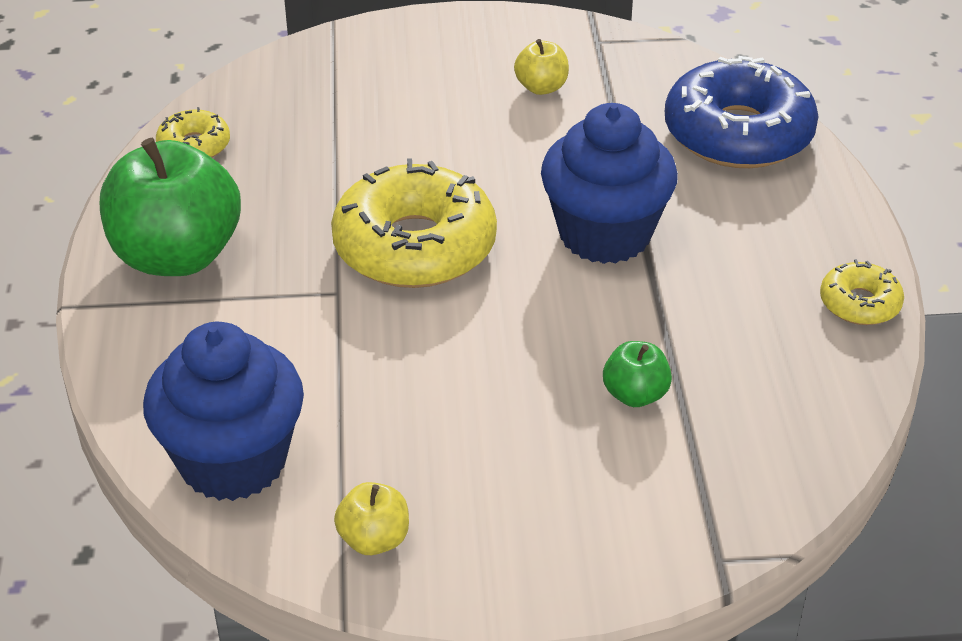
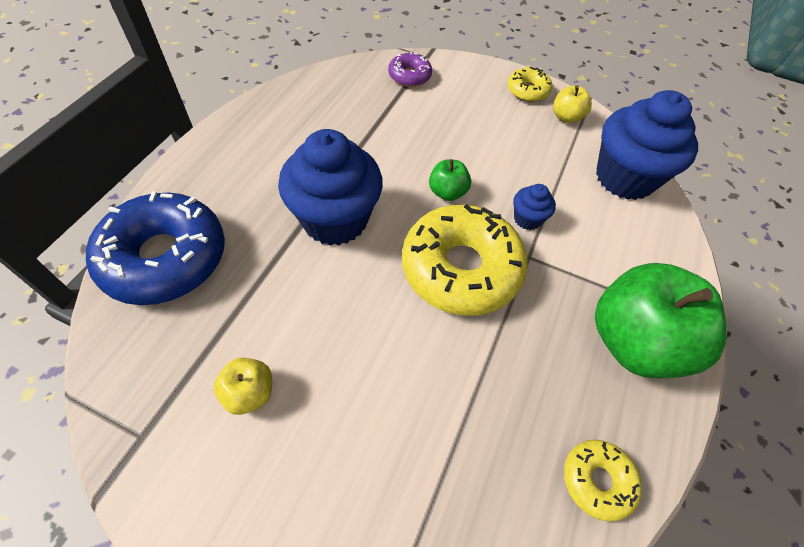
camera: 155 degrees left, 15 degrees up
green apple [603,341,672,407] -> green apple moved to [429,159,471,201]
yellow donut [820,259,904,325] -> yellow donut moved to [508,67,552,102]
none -> purple donut [388,52,432,87]
none -> blue cupcake [513,184,556,230]

